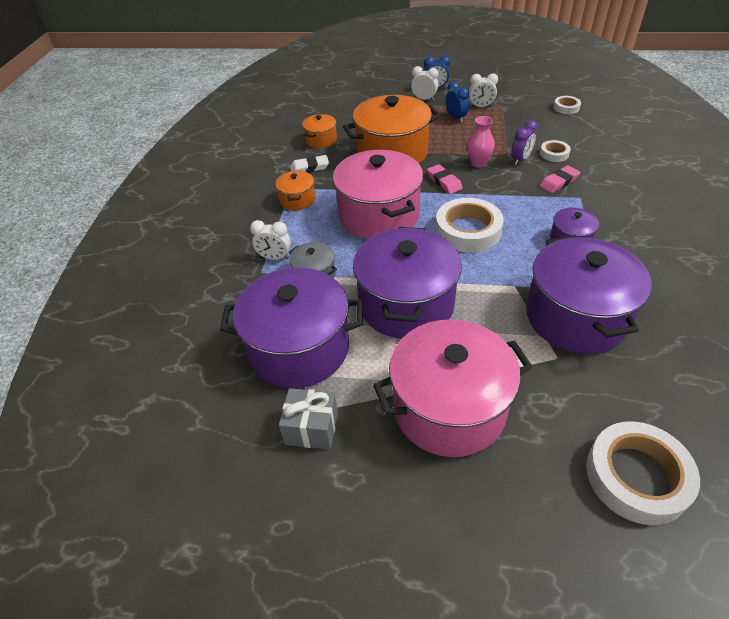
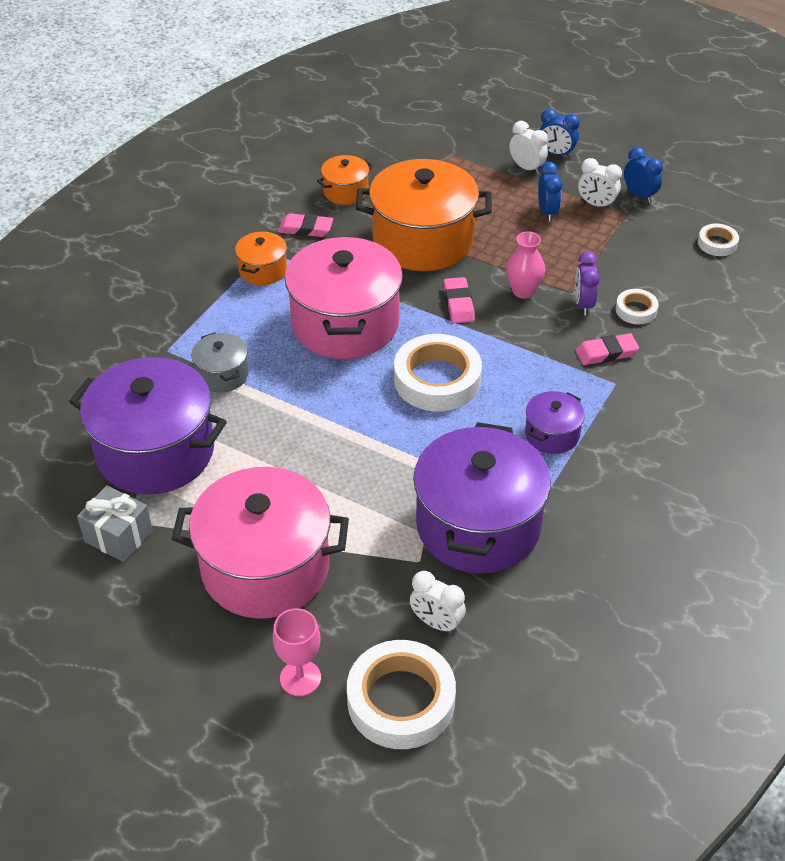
camera: 20 degrees right, 0 degrees up
white clock [250,220,291,260] -> white clock moved to [410,571,466,633]
white eraser [290,155,329,173] -> pink eraser [278,213,333,237]
purple pot [353,227,462,339] -> none
purple clock [512,120,537,165] -> purple clock turned 120 degrees clockwise [575,252,600,315]
none -> pink goblet [273,608,321,696]
none -> blue clock [624,147,663,203]

